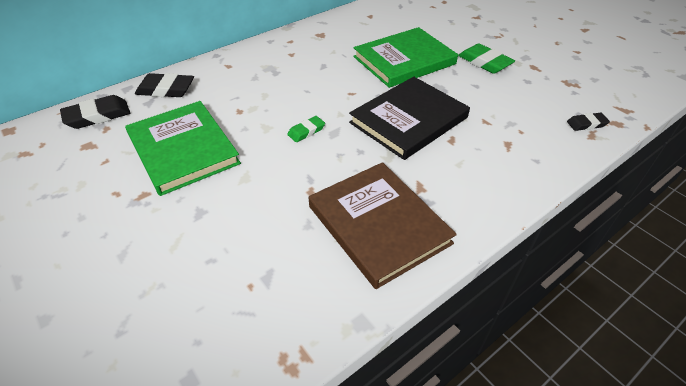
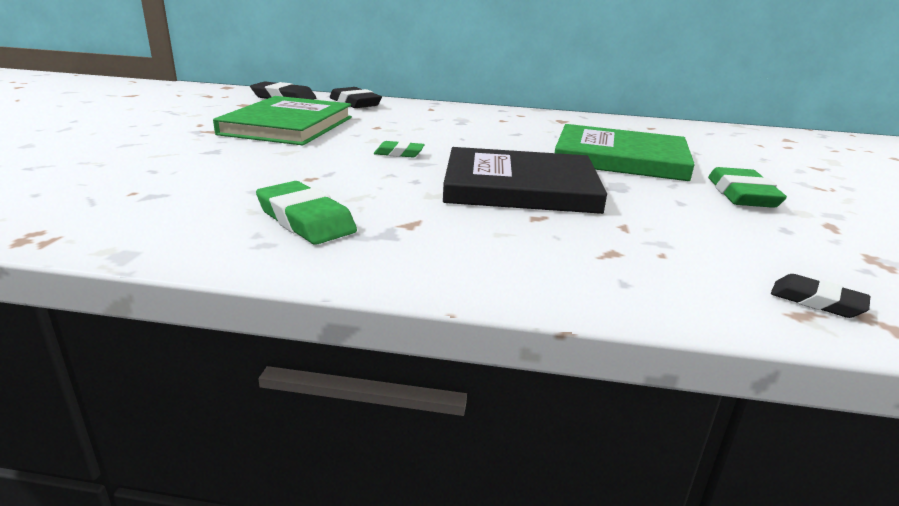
camera: 45 degrees right, 20 degrees down
brown book [309,162,457,289] -> green eraser [256,181,357,245]

